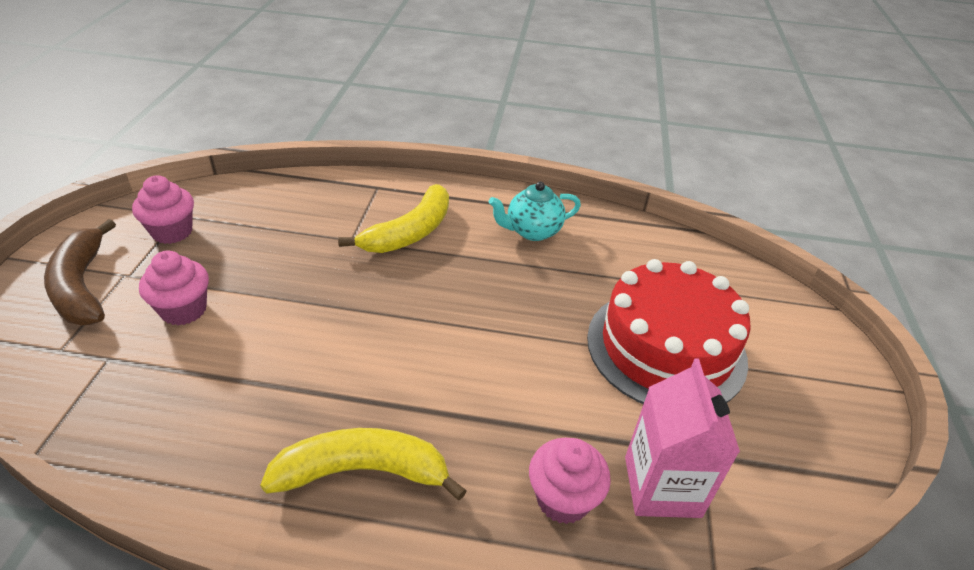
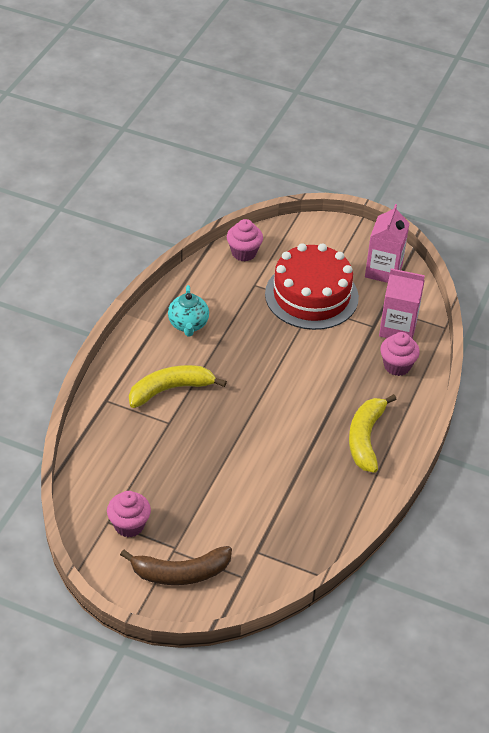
camera: 75 degrees left, 5 degrees up
pink cupcake [139,250,209,325] -> pink cupcake moved to [227,219,263,261]
yellow banana [338,184,449,253] -> yellow banana turned 75 degrees counterclockwise [129,365,227,408]
none -> pink carton [365,204,410,283]

